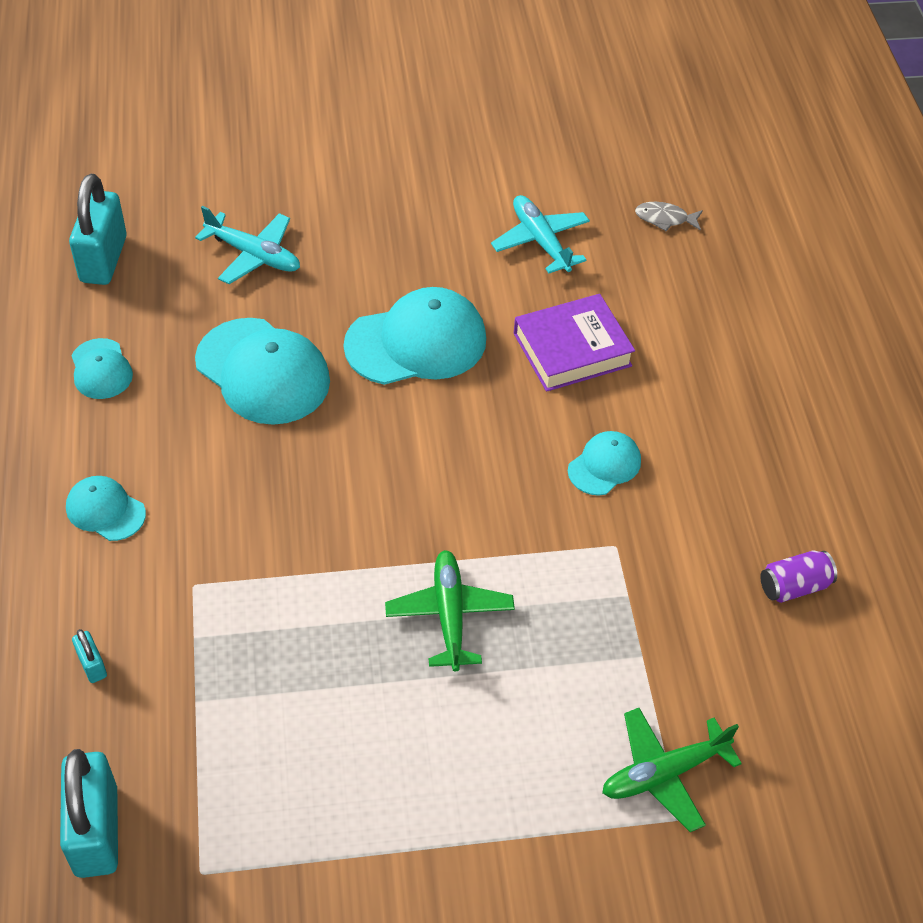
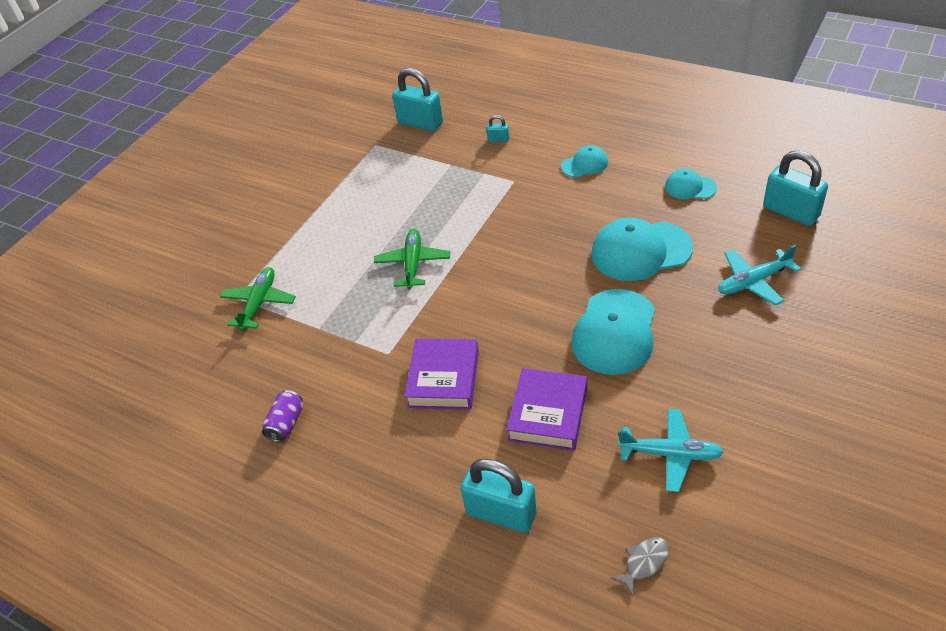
camera: 135 degrees right, 5 degrees down
green plane [385,550,515,671] -> green plane turned 120 degrees counterclockwise [374,229,450,290]
turquoise cap [568,431,641,496] -> purple book [404,339,479,410]
none -> turquoise padlock [461,459,537,533]

